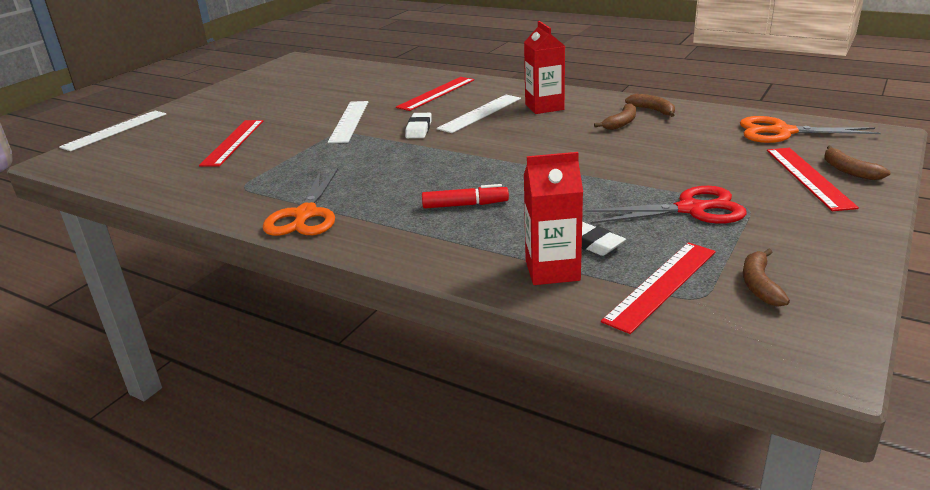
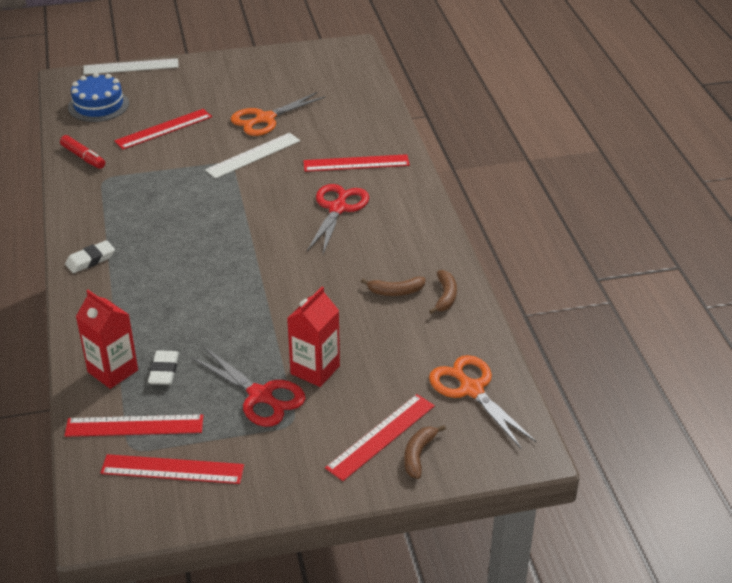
camera: 45 degrees right, 10 degrees up
orange scissors [263,168,338,236] -> orange scissors moved to [231,92,326,136]
white eraser [405,113,432,138] -> white eraser moved to [65,240,115,273]
red marker [422,184,509,209] -> red marker moved to [60,135,105,169]
white ruler [437,95,521,133] -> red scissors [307,184,369,254]
red carton [524,21,565,114] -> red carton moved to [287,286,340,387]
brown banana [743,249,790,307] -> red ruler [100,454,244,484]
none -> blue cake [68,73,129,122]

